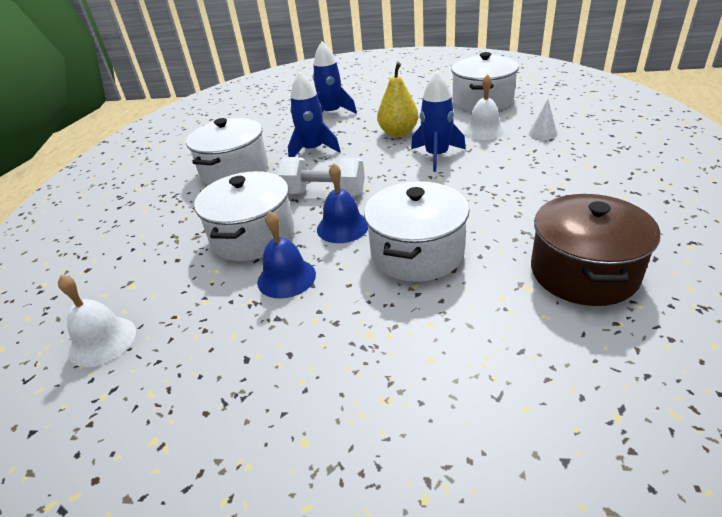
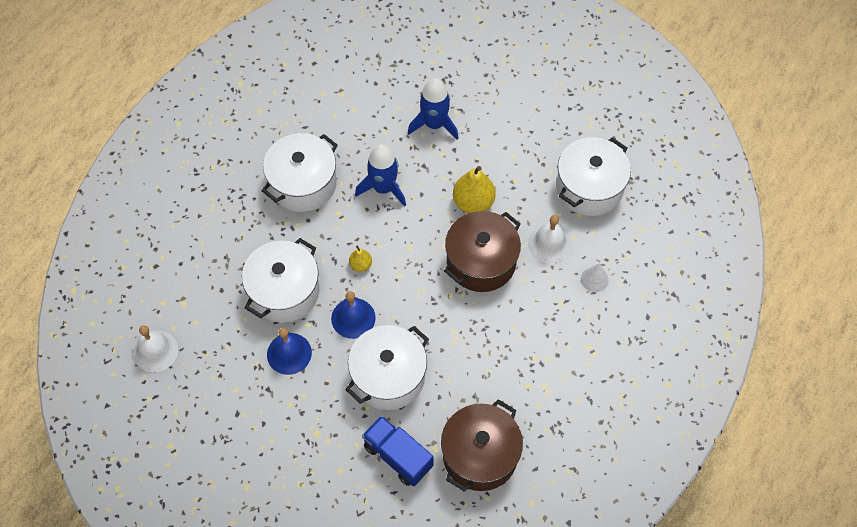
camera: 20 degrees right, 25 degrees up
white dumbbell [277,157,365,196] -> yellow pear [349,245,372,272]
blue rocket [411,71,466,172] -> brown pot [444,211,521,292]
none -> blue truck [362,415,434,486]

